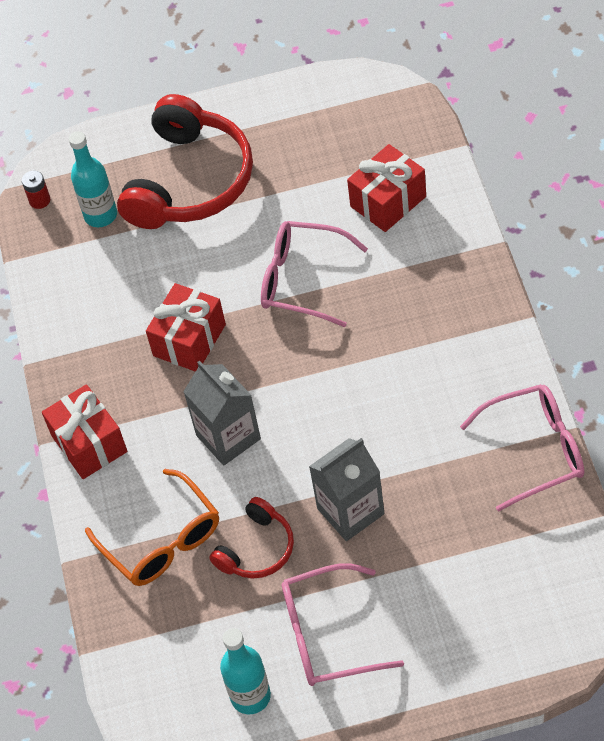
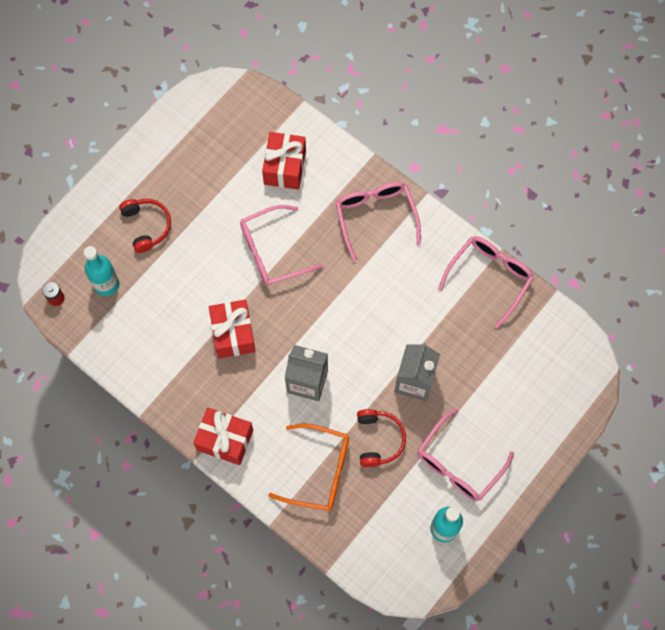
camera: 45 degrees left, 15 degrees up
red headphones [117,94,253,229] -> red headphones [119,199,171,253], size x0.51
none -> pink glasses [336,182,421,262]

